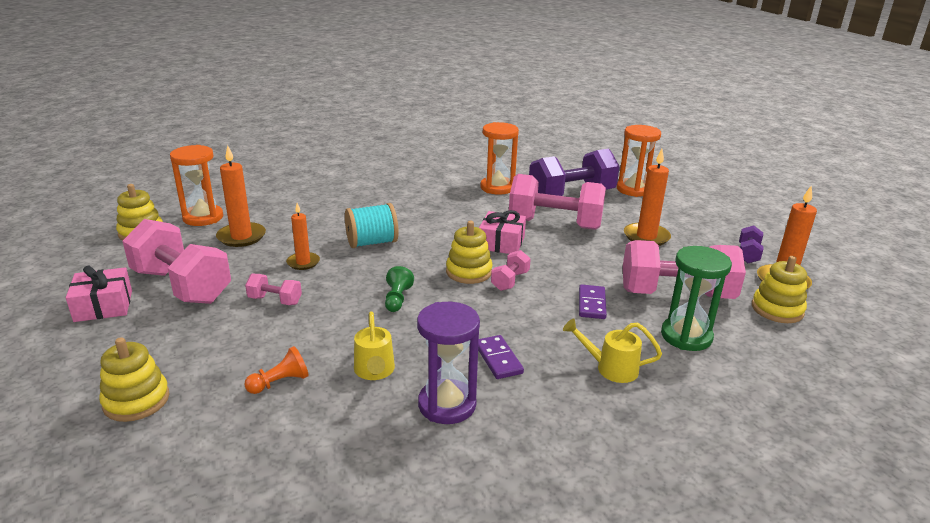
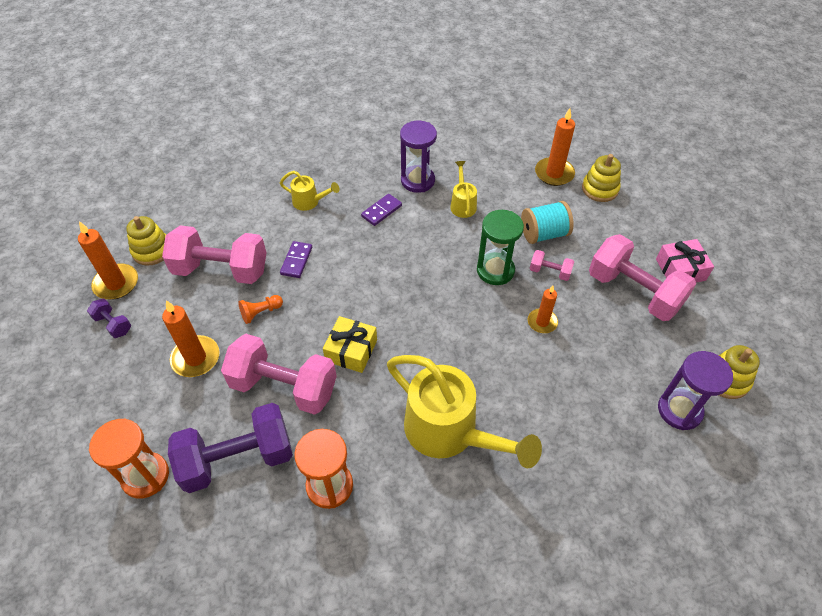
camera: 175 degrees left, 25 degrees up
orange hourglass [170,145,223,226] -> purple hourglass [658,351,733,430]
orange candle [216,145,266,247] -> orange candle moved to [535,108,575,186]
orange pawn [244,346,309,394] -> orange pawn moved to [238,295,283,324]
turquoise spool [345,203,399,248] -> turquoise spool moved to [521,201,574,244]
green pawn [385,266,414,312] -> none
yellow stacking toy [446,221,493,284] -> none
purple domino [478,335,524,379] -> purple domino turned 60 degrees clockwise [361,194,402,226]
pink gift [479,210,526,254] -> yellow gift [323,316,377,373]
pink dumbbell [491,250,531,291] -> none
green hourglass [661,246,732,351] -> green hourglass moved to [477,210,524,285]
purple dumbbell [739,225,763,263] -> purple dumbbell turned 75 degrees counterclockwise [87,299,131,338]
none -> yellow watering can [387,355,542,468]

